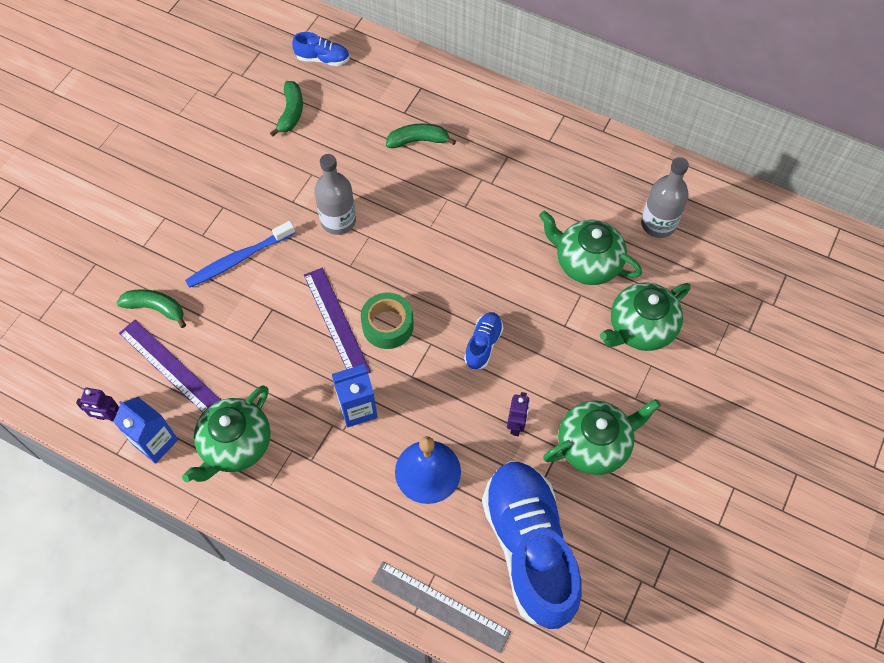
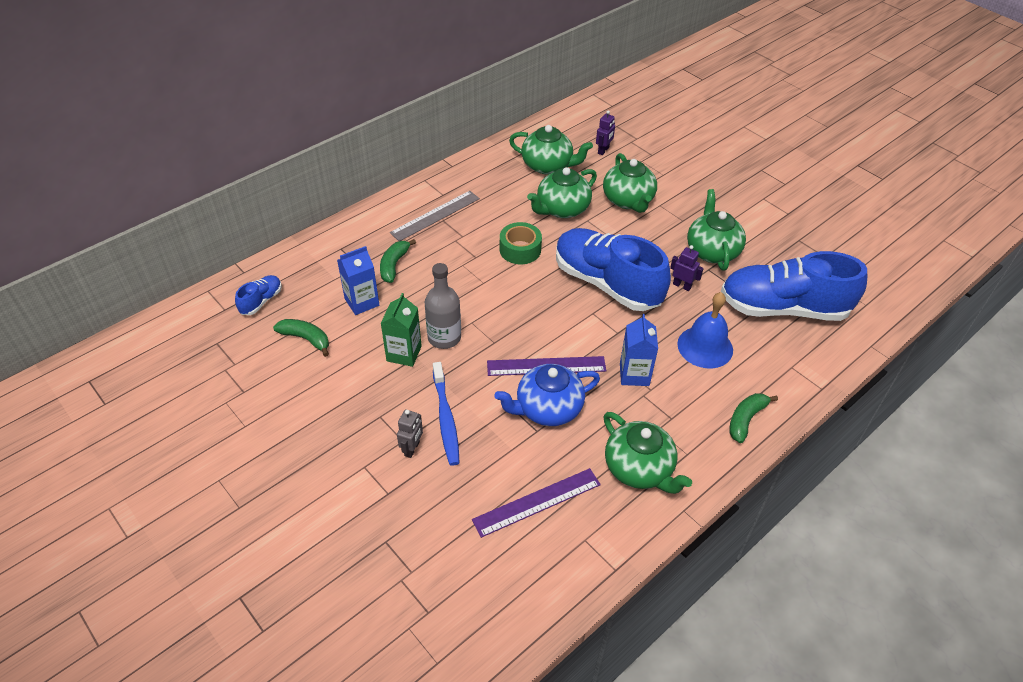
camera: 70 degrees left, 15 degrees down
purple robot [76,388,119,421] -> purple robot moved to [596,110,615,155]
blue carton [113,397,178,464] -> blue carton moved to [337,246,379,315]
green banana [117,289,186,328] -> green banana moved to [729,393,778,443]
green tape [361,293,414,349] -> green tape moved to [500,222,542,264]
grey ruler [371,562,511,653] -> grey ruler moved to [390,191,480,241]
blue shoe [464,312,503,370] -> blue shoe [556,228,671,311], size x2.37
grey bottle [641,157,689,238] -> green teapot [509,125,593,174]
none -> green carton [381,293,422,367]
none -> grey robot [397,410,423,458]
none -> blue teapot [494,364,600,426]

